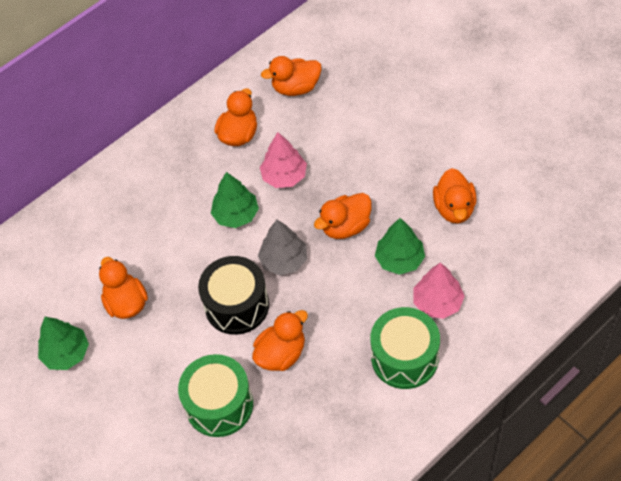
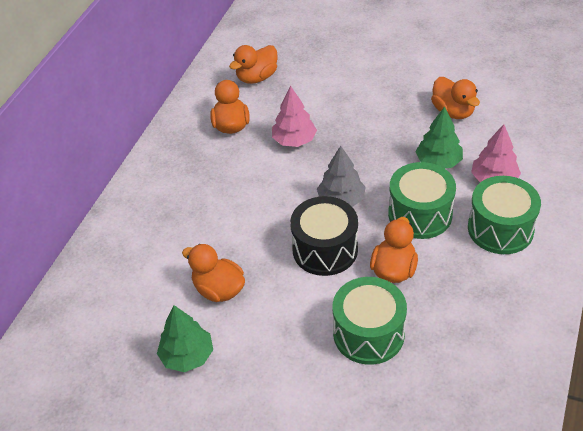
camera: 30 degrees left, 10 degrees down
green tree [211,172,259,228] -> none
orange duck [314,193,372,239] -> none
none -> green drum [388,162,456,239]

